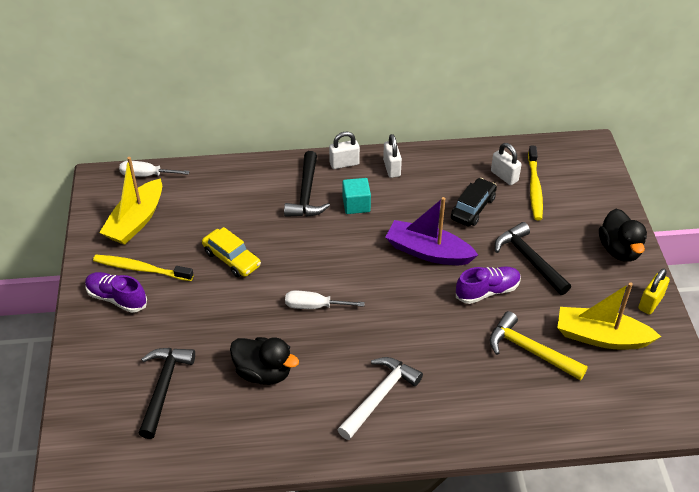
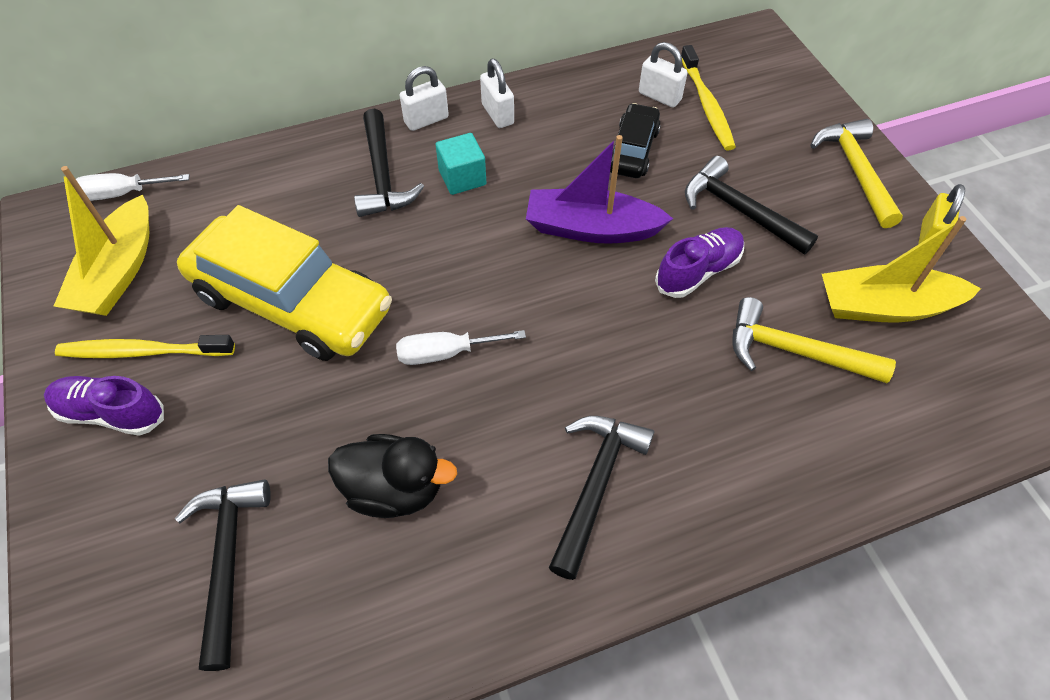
camera: 15 degrees left, 10 degrees up
yellow car [202,227,261,277] -> yellow car [177,205,392,361], size x1.97
white hammer [337,357,423,440] -> black hammer [549,416,654,580]
black duck [599,209,647,262] -> yellow hammer [811,119,903,228]

